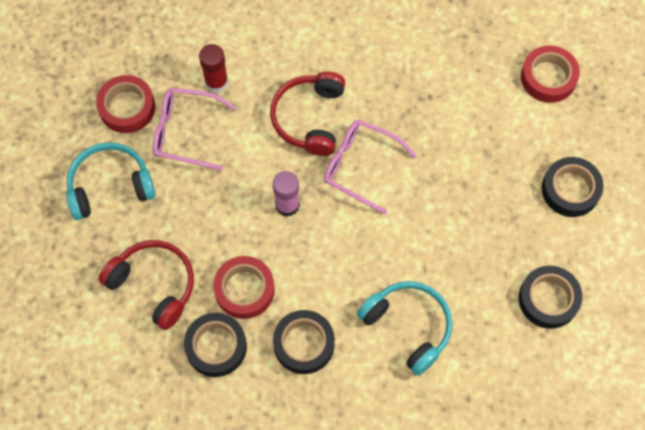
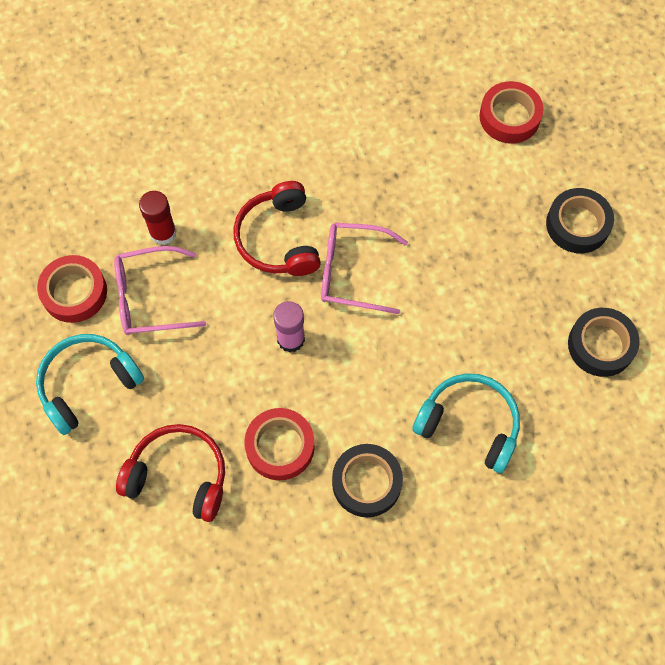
camera: 20 degrees left, 0 degrees up
black tape [184,313,247,377] -> none

